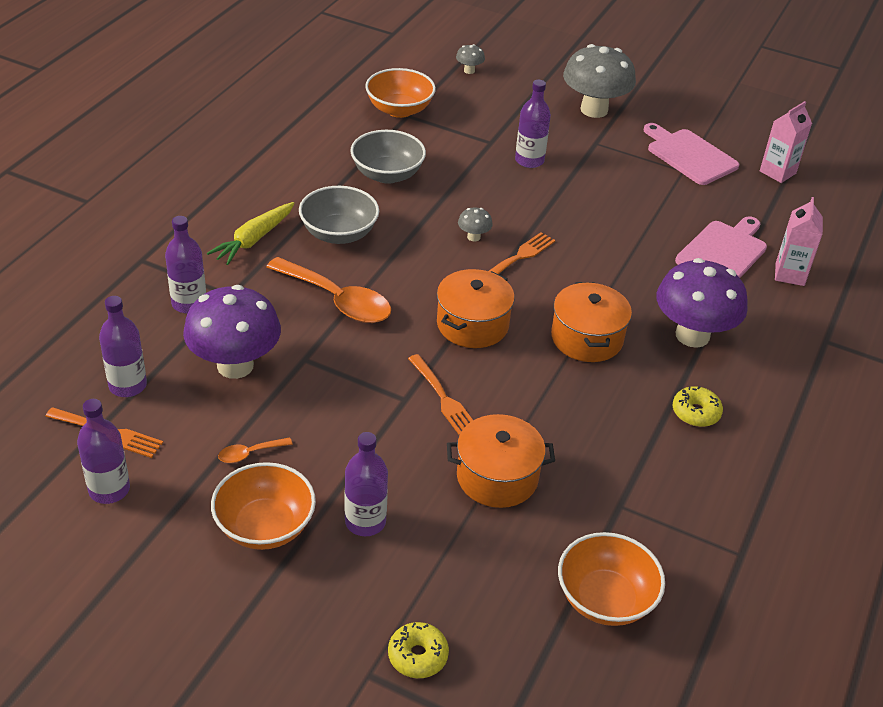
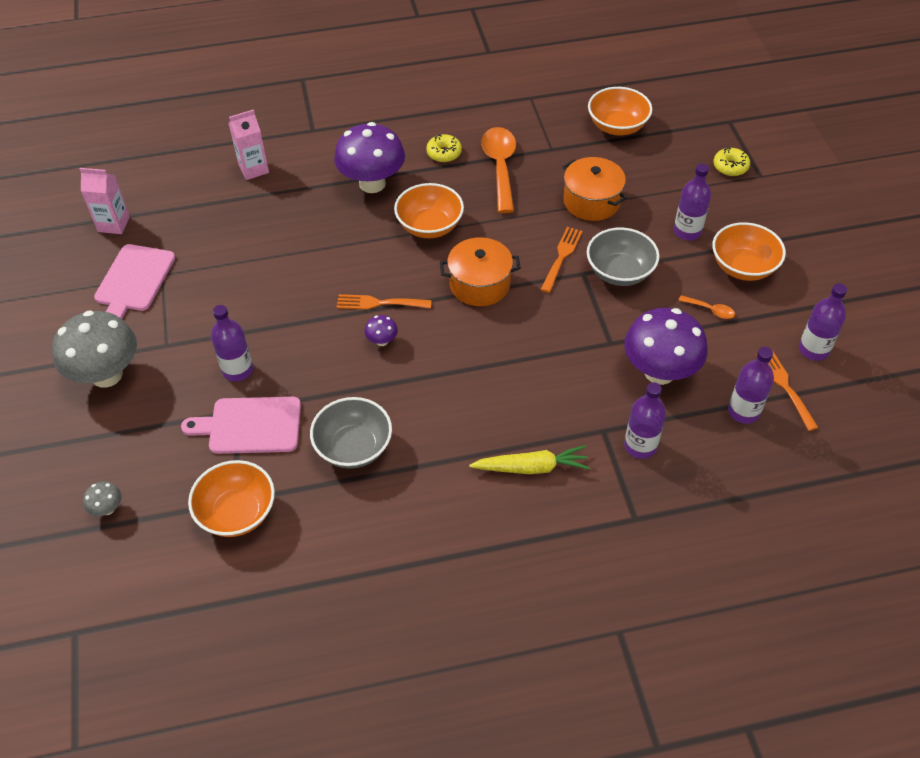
camera: 125 degrees left, 10 degrees up
orange spoon [266,257,391,323] -> orange spoon moved to [481,127,516,213]
grey bowl [299,186,379,244] -> grey bowl moved to [587,227,660,286]
grey mushroom [458,208,493,242] -> purple mushroom [365,315,398,346]
orange pot [551,282,632,362] -> orange bowl [394,183,464,238]
pink cutting board [675,216,767,278] -> pink cutting board moved to [181,397,301,454]

